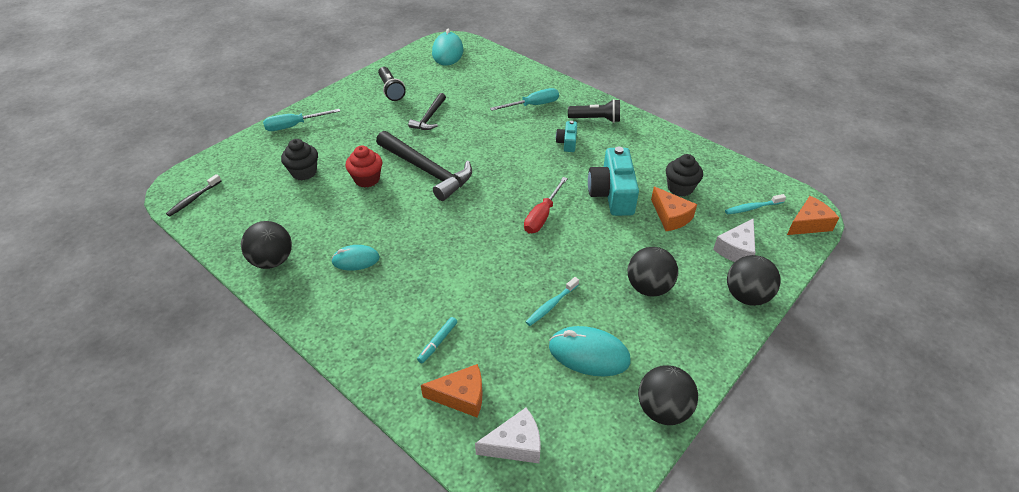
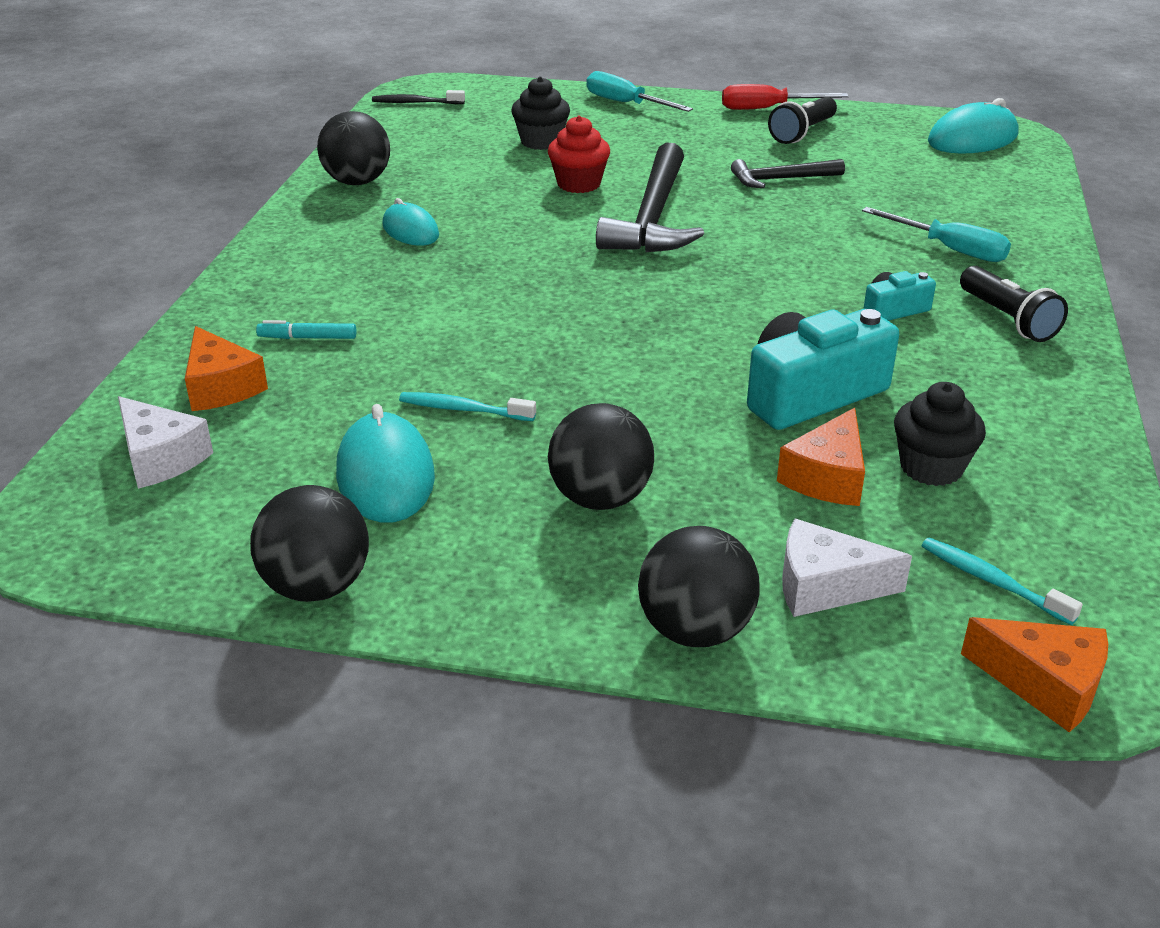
camera: 60 degrees right, 10 degrees down
red screwdriver [524,177,568,234] -> red screwdriver moved to [722,84,849,110]

